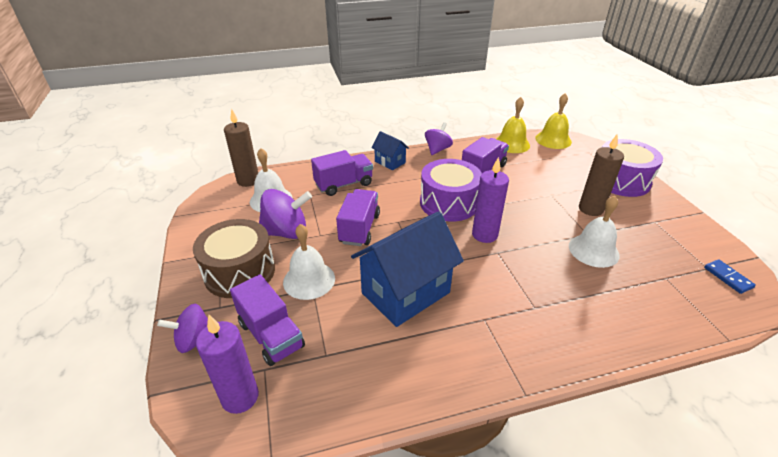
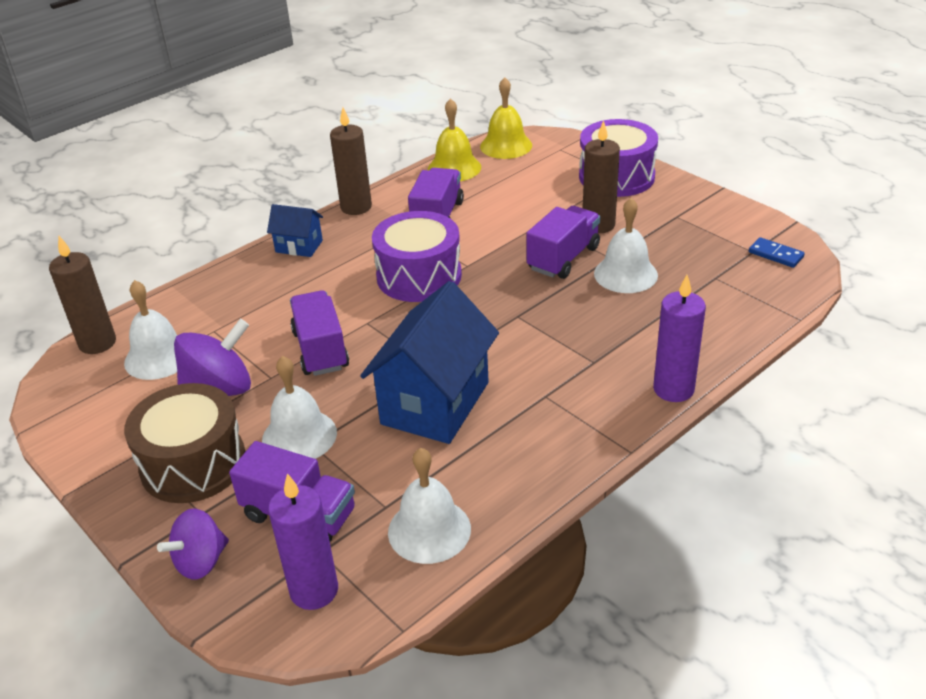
camera: 25 degrees left, 0 degrees up
purple truck [311,150,373,196] -> purple truck moved to [526,206,600,279]
purple spinning top [425,122,453,155] -> brown candle [330,108,372,215]
purple candle [472,157,509,243] -> purple candle moved to [653,275,706,402]
none -> white bell [388,448,471,564]

